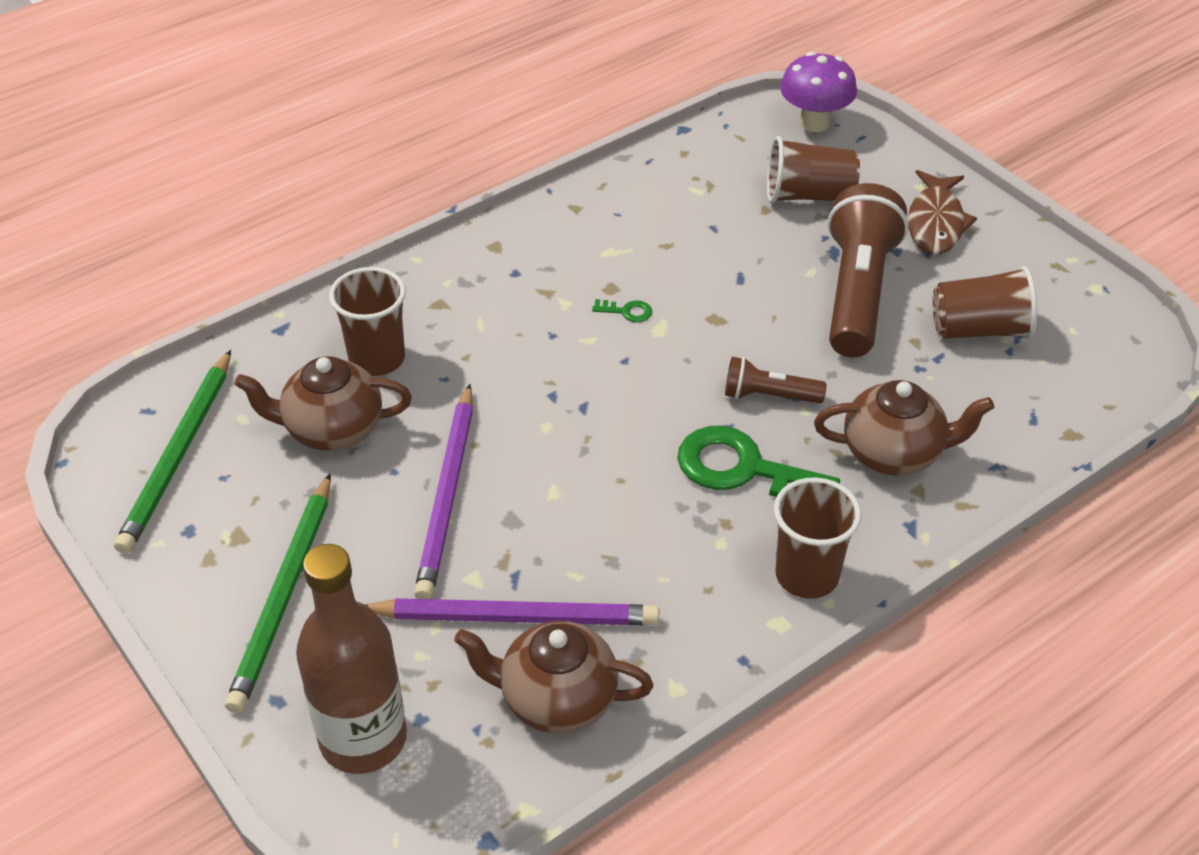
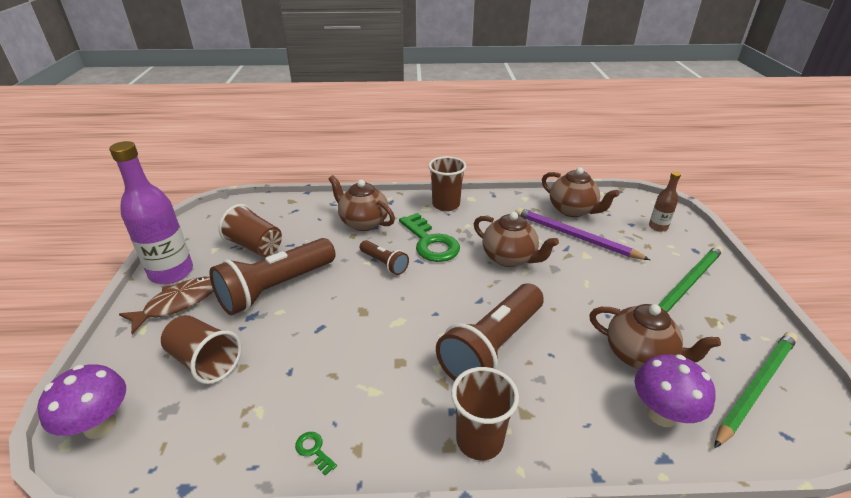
camera: 145 degrees left, 10 degrees down
brown bottle [296,544,407,774] -> brown bottle [649,172,681,232], size x0.49
brown cup [329,267,406,376] -> brown cup moved to [451,367,519,460]
purple pencil [414,384,473,599] -> none
green key [592,299,652,322] -> green key moved to [295,432,337,476]
none -> purple bottle [109,141,193,284]
none -> brown flashlight [436,284,544,381]
none -> brown teapot [474,212,559,267]
none -> purple mushroom [635,354,715,427]

